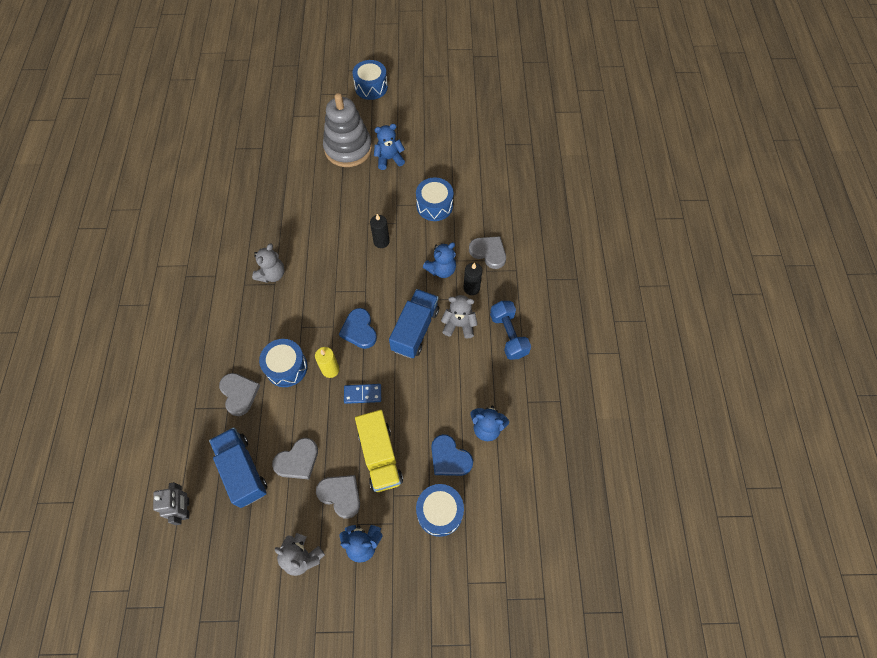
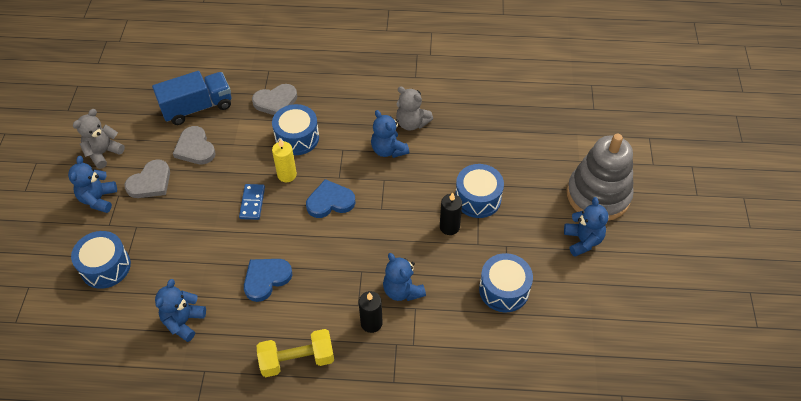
camera: 95 degrees right, 10 degrees down
grey robot [153,482,189,525] -> none
blue drum [352,60,388,100] -> blue drum moved to [455,164,504,218]
yellow truck [355,410,403,492] -> none
blue truck [389,289,439,358] -> none
blue heart [431,434,473,476] -> blue heart moved to [244,259,293,302]
grey teddy bear [441,295,478,339] -> none
grey heart [469,236,506,269] -> none
blue dumbbell [490,301,531,360] -> yellow dumbbell [257,329,334,377]
none -> blue teddy bear [371,110,409,158]

